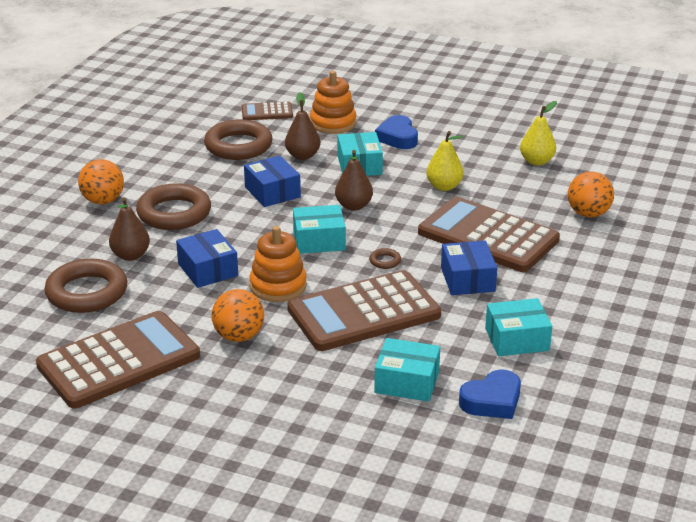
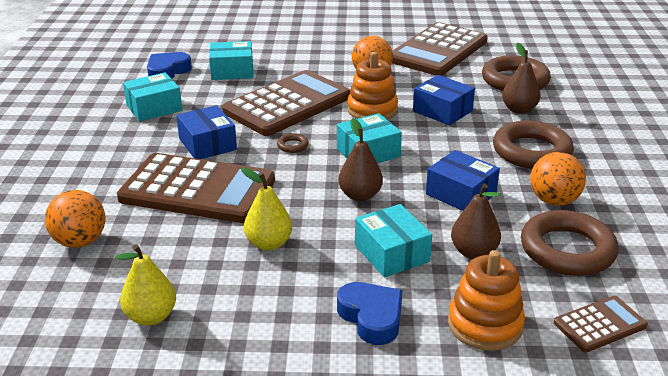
camera: 160 degrees right, 0 degrees up
orange ball [78,159,124,204] -> orange ball moved to [530,152,586,206]

